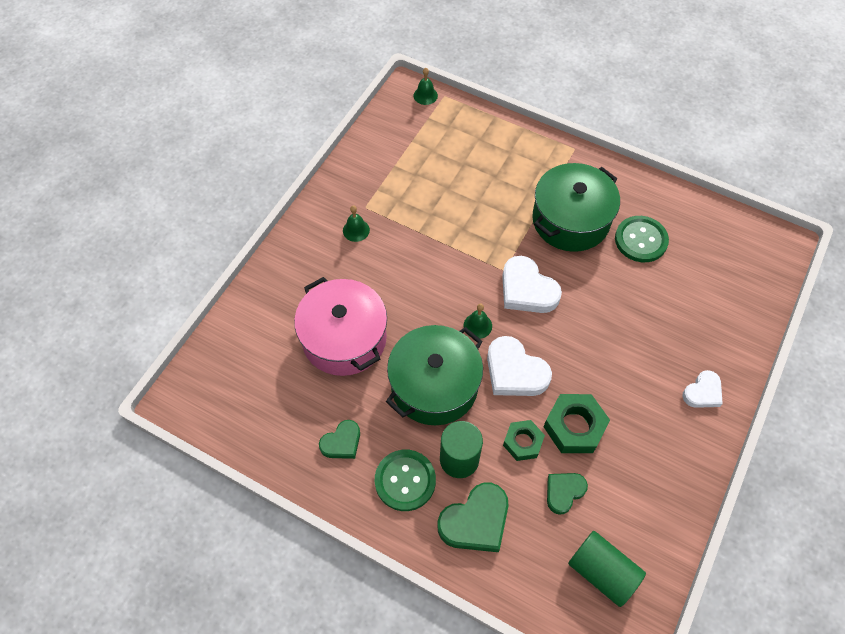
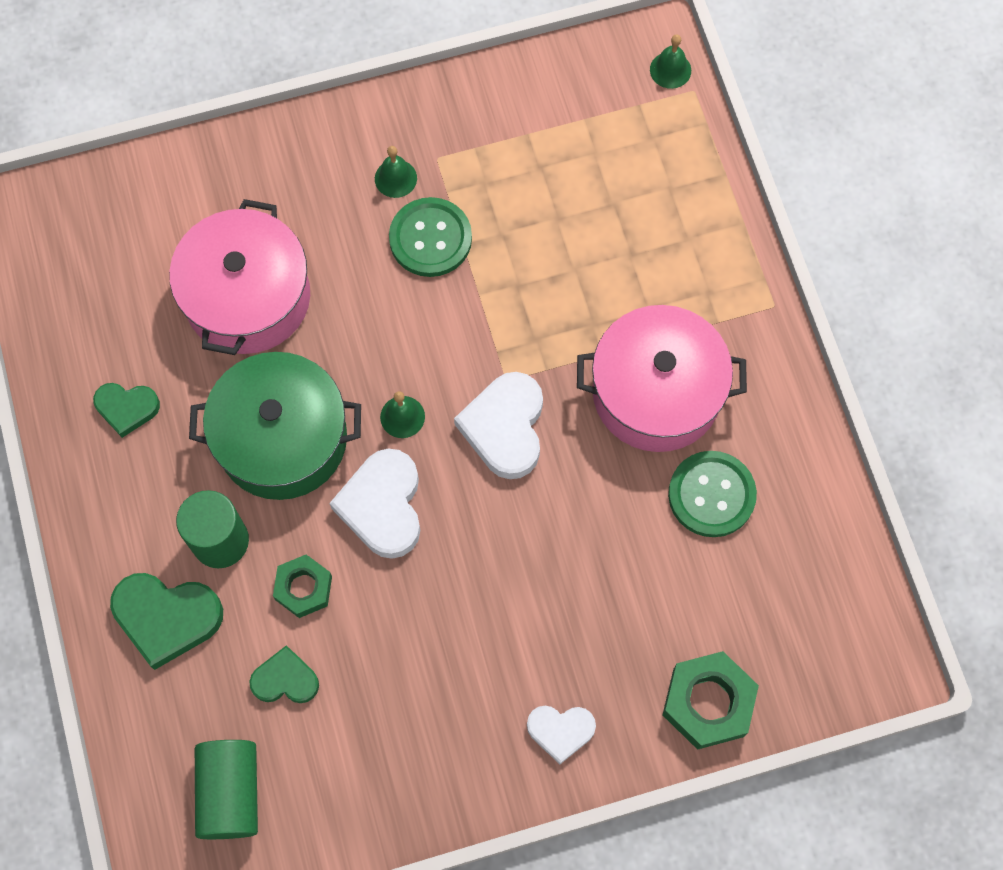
camera: 45 degrees right, 10 degrees up
green button [375,450,436,511] -> green button moved to [389,197,472,277]
green pot [532,163,620,252] -> pink pot [577,305,747,452]
green nut [544,394,610,453] -> green nut moved to [663,651,759,750]

